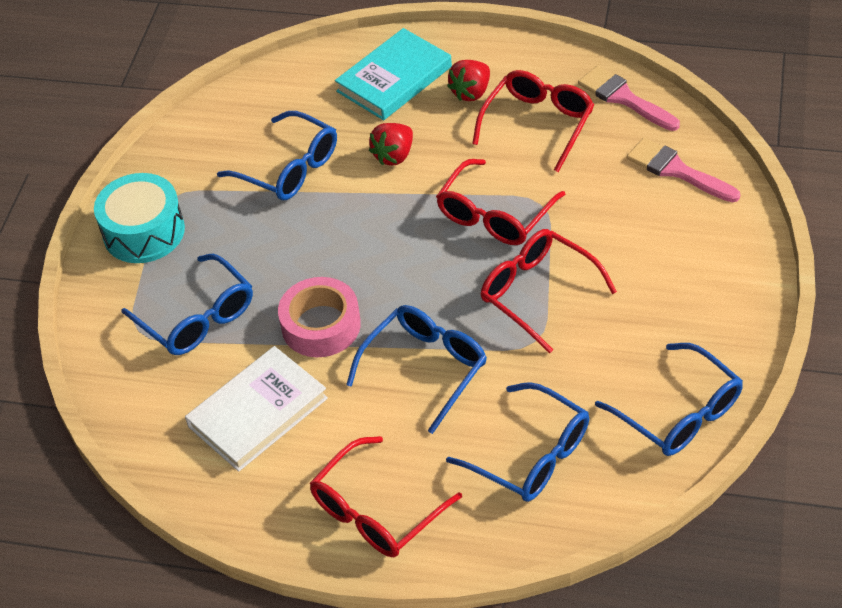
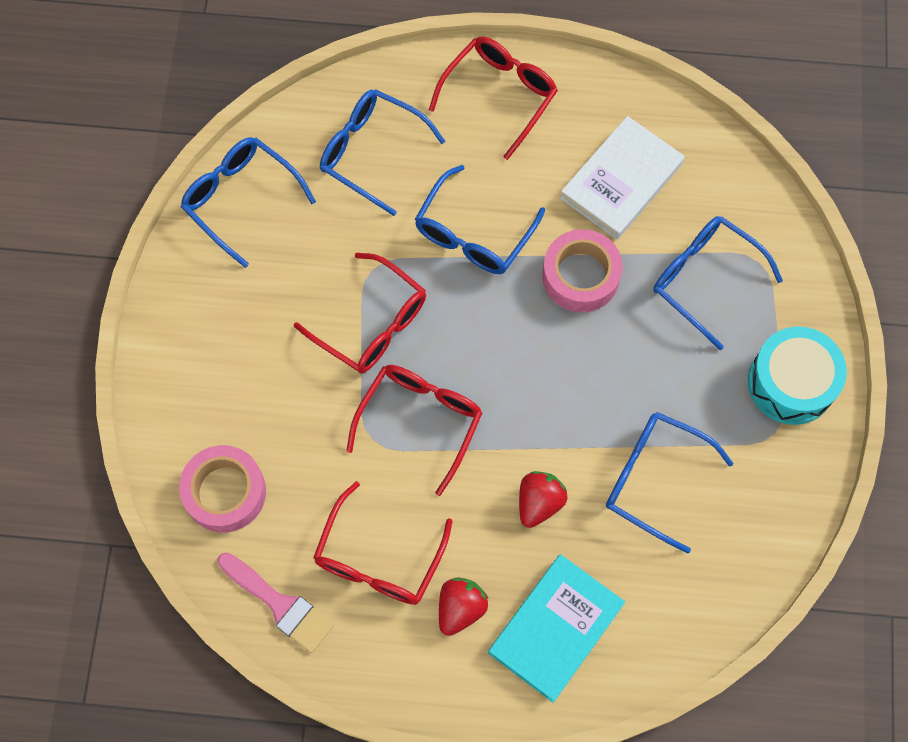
camera: 170 degrees right, 20 degrees up
pink brush [626,138,740,202] -> pink tape [179,445,266,533]

